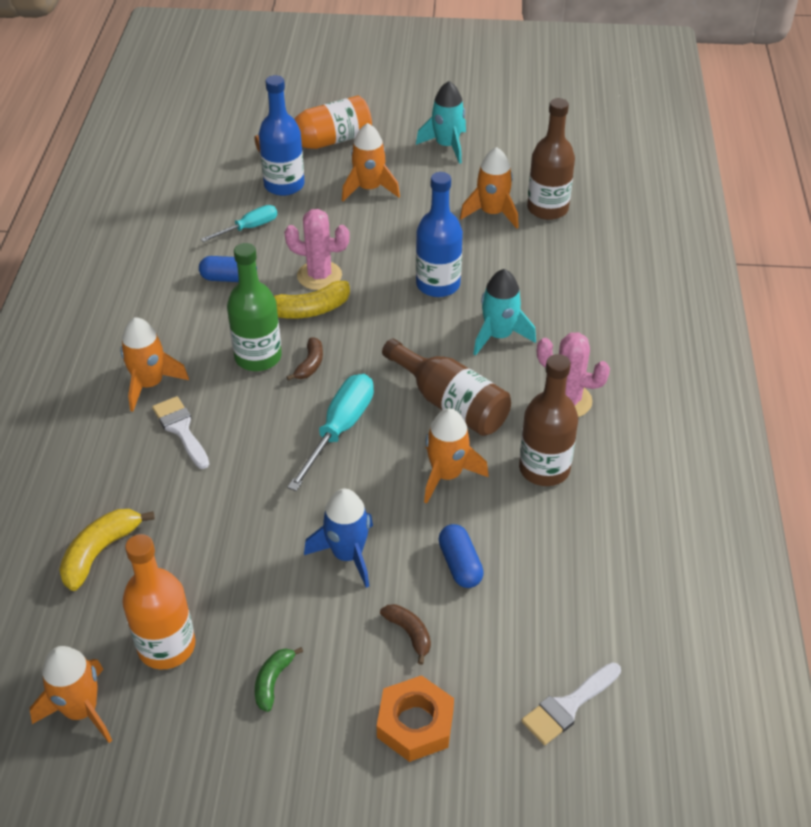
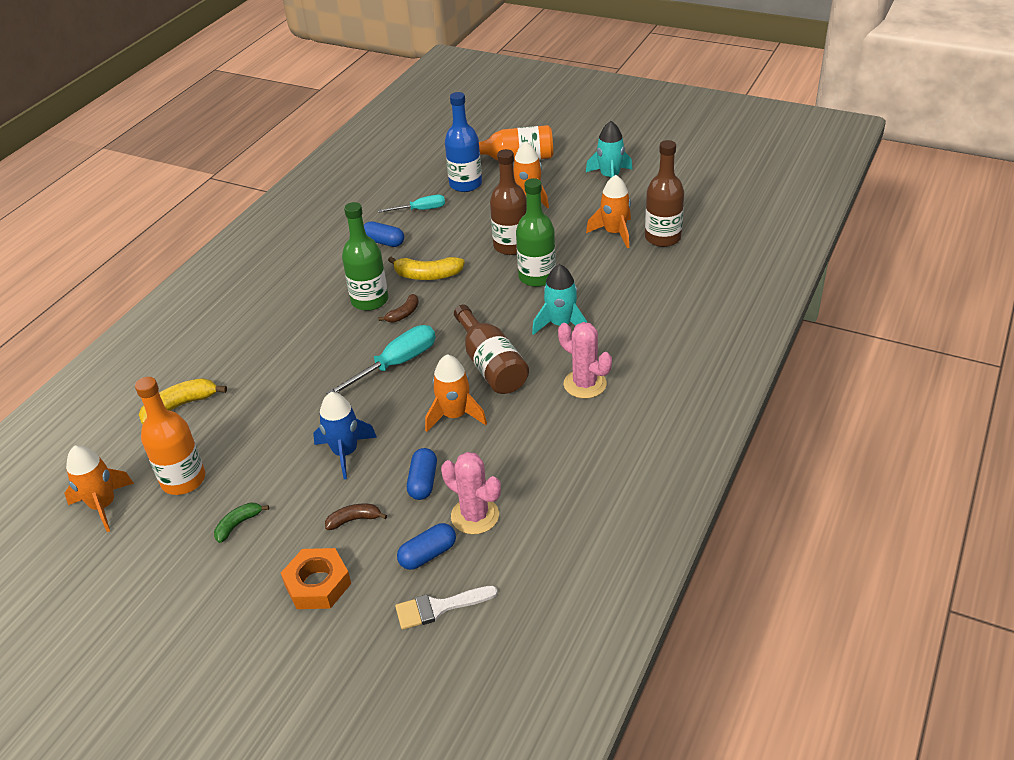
camera: 25 degrees right, 5 degrees down
orange rocket [120,317,189,412] -> none
white brush [152,396,209,469] -> none
pink cactus [284,209,350,290] -> pink cactus moved to [441,452,501,534]
brown banana [380,604,431,665] -> brown banana turned 90 degrees counterclockwise [325,504,387,530]
blue bottle [416,172,463,297] -> green bottle [516,178,556,287]
brown bottle [519,354,578,486] -> brown bottle moved to [490,149,527,255]
none -> blue capsule [397,523,456,570]

